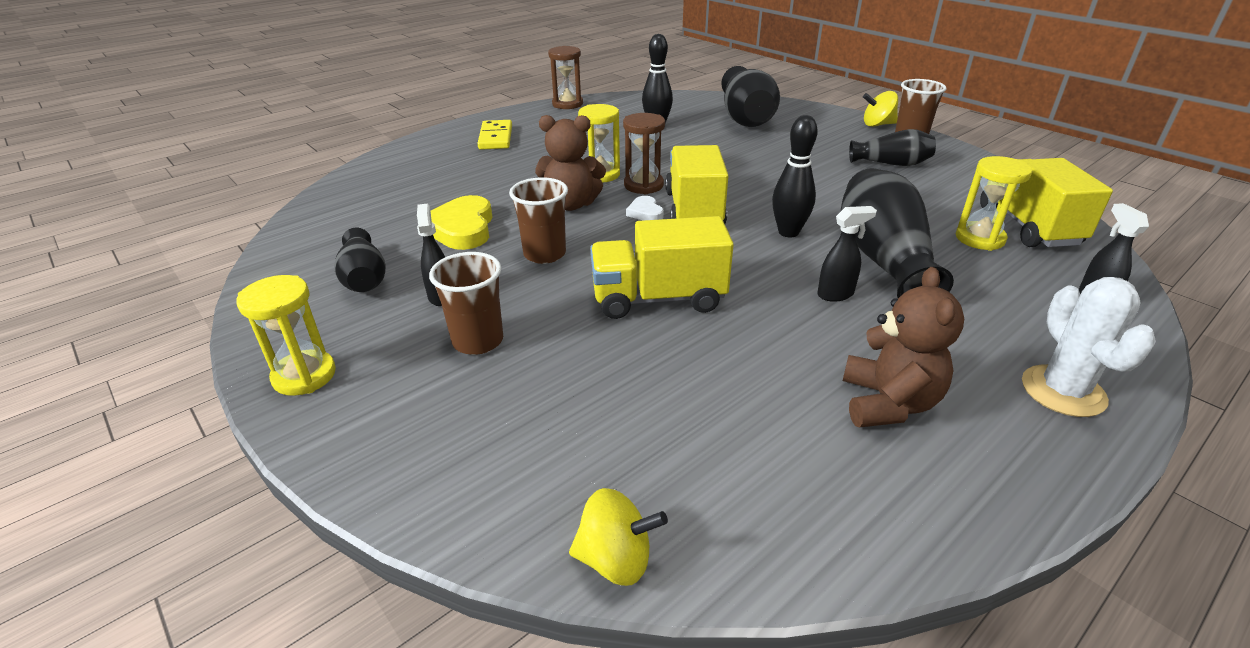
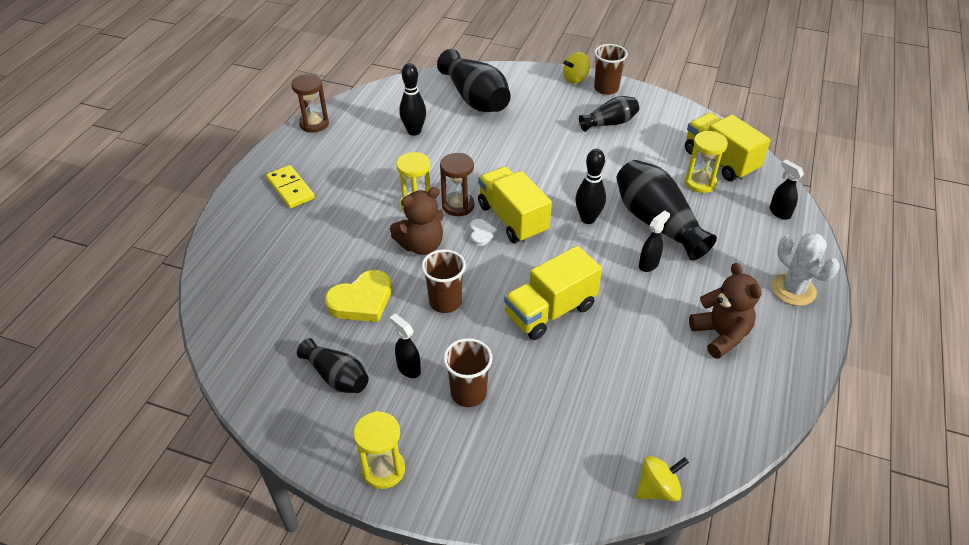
camera: 30 degrees left, 10 degrees up
yellow heart [431,195,493,250] -> yellow heart turned 90 degrees counterclockwise [325,270,392,322]
white heart [626,196,664,220] -> white heart turned 135 degrees counterclockwise [470,219,498,246]

